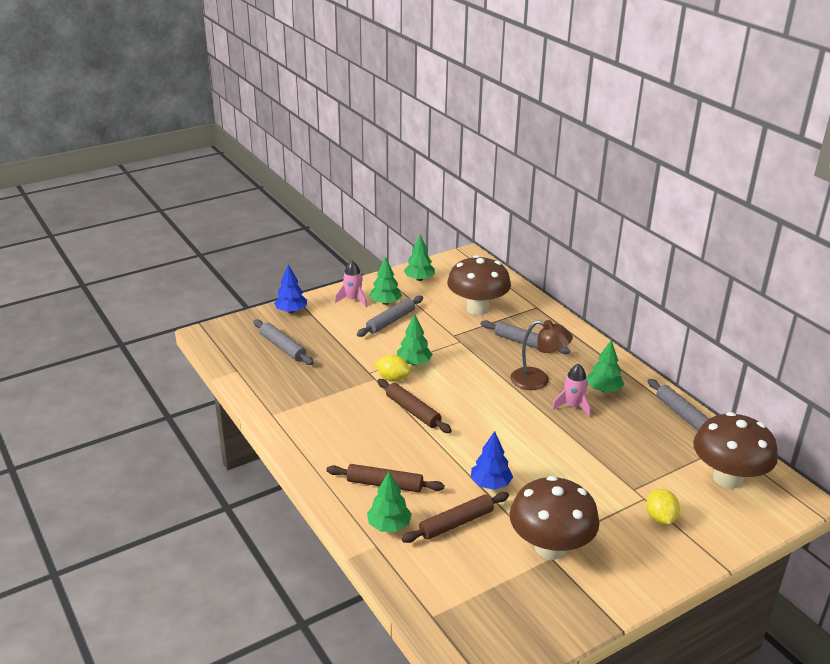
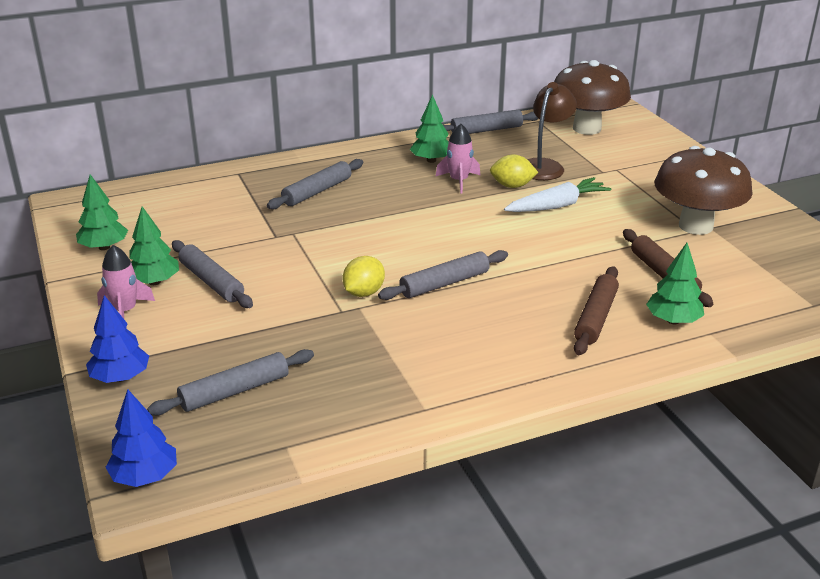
camera: 80 degrees left, 0 degrees up
brown rolling pin [377,379,452,433] -> grey rolling pin [378,250,508,300]
green tree [397,314,433,365] -> none
brown mushroom [447,255,511,315] -> none
blue tree [471,431,513,490] -> blue tree moved to [105,389,177,487]
brown lamp [510,320,573,390] -> brown lamp moved to [527,82,577,180]
yellow lemon [646,489,680,525] -> yellow lemon moved to [490,155,538,188]
none -> white carrot [504,177,612,212]

